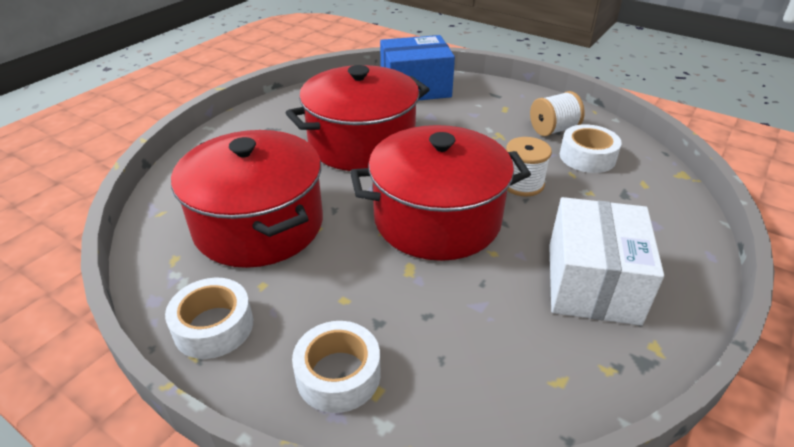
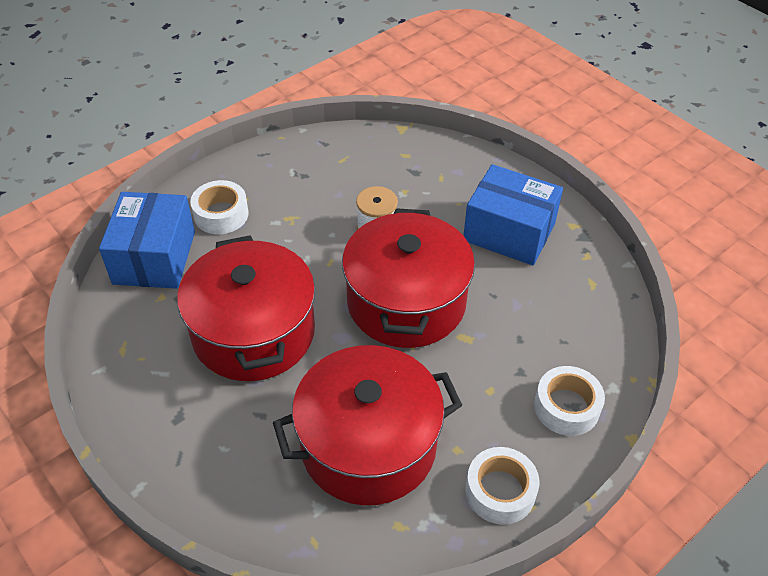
camera: 75 degrees left, 10 degrees up
white spool [530,91,585,136] -> none
white box [549,197,664,325] -> blue box [463,164,563,265]
white tape [560,124,622,173] -> white tape moved to [190,180,249,234]

